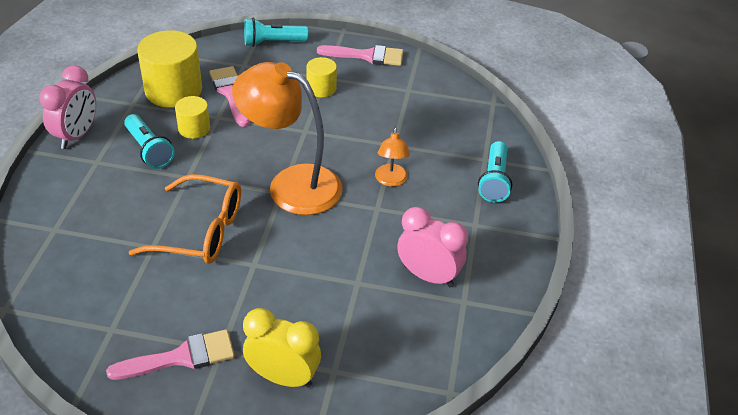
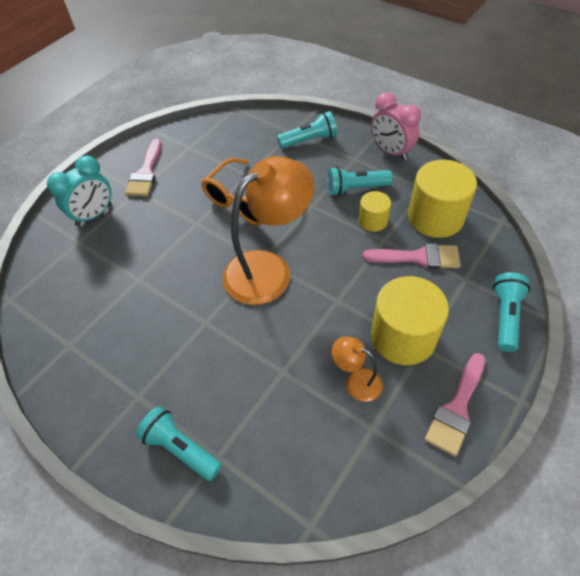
camera: 120 degrees right, 10 degrees up
yellow clock [243,308,321,388] -> turquoise clock [47,155,112,226]
yellow cylinder [306,57,337,97] -> yellow cylinder [371,276,449,365], size x1.88
orange lamp [375,128,410,187] -> orange lamp moved to [332,337,383,402]
pink clock [397,207,468,287] -> none
none -> turquoise flashlight [277,111,337,148]

